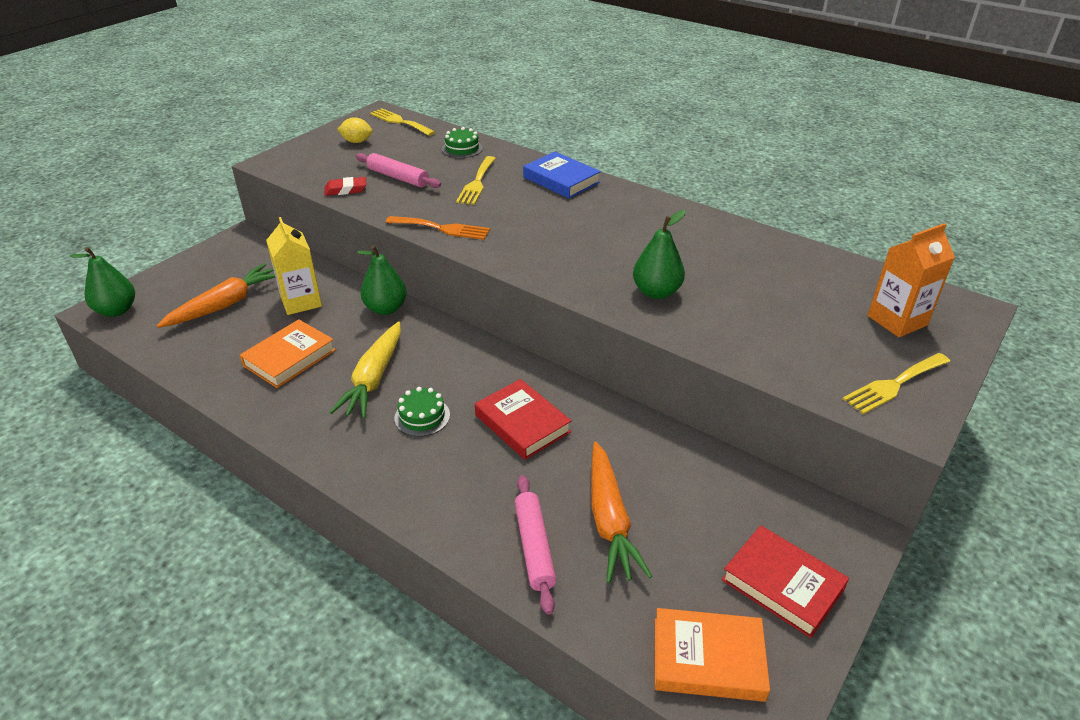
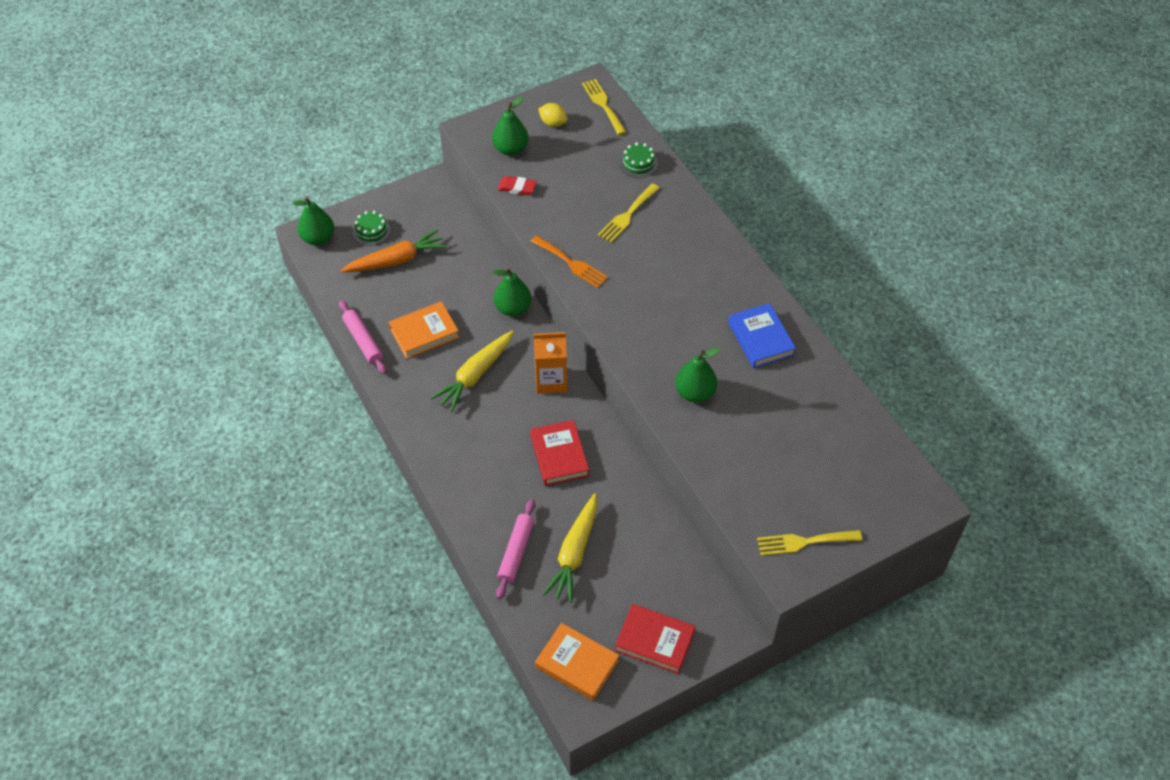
camera: 25 degrees right, 15 degrees up
yellow carton [266,217,322,315] -> none
pink rolling pin [356,153,441,188] -> pink rolling pin moved to [339,300,386,374]
green cake [394,387,450,437] -> green cake moved to [353,211,391,246]
blue book [523,152,601,198] -> blue book moved to [728,303,796,368]
orange carrot [591,442,652,583] -> yellow carrot [543,493,597,603]
red book [721,525,849,638] -> red book turned 45 degrees counterclockwise [615,604,695,674]
orange carton [867,223,955,337] -> orange carton moved to [534,332,567,394]
none -> green pear [492,96,529,156]

